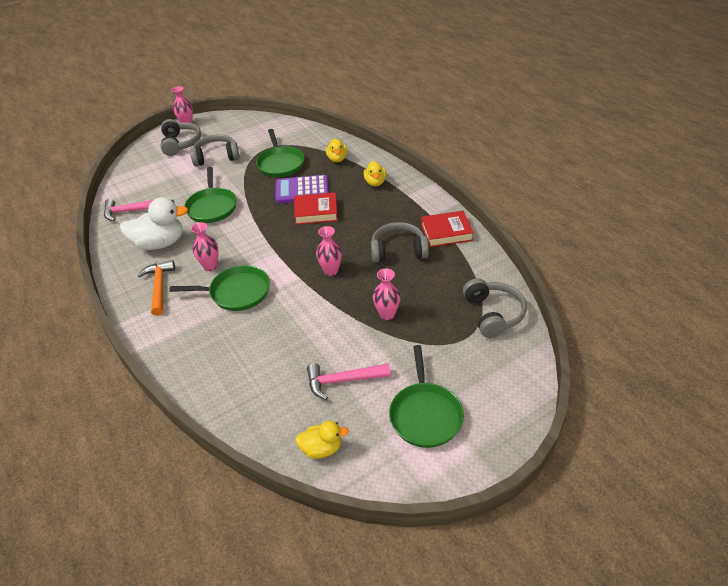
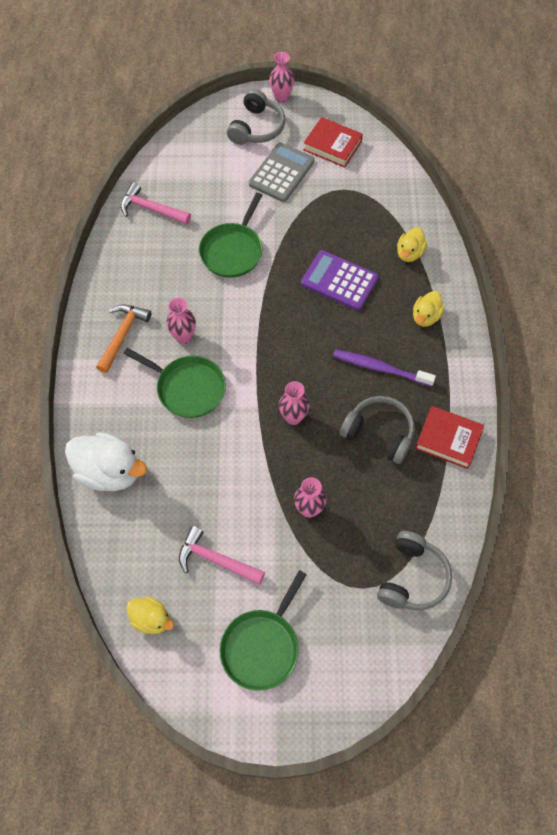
camera: 30 degrees right, 20 degrees up
white duck [120,197,188,250] -> white duck moved to [65,432,147,491]
grey headphones [190,134,239,166] -> grey calculator [249,142,314,202]
green pan [256,129,305,177] -> none
red book [294,192,338,225] -> red book moved to [304,117,363,168]
none -> purple toothbrush [333,349,436,387]

